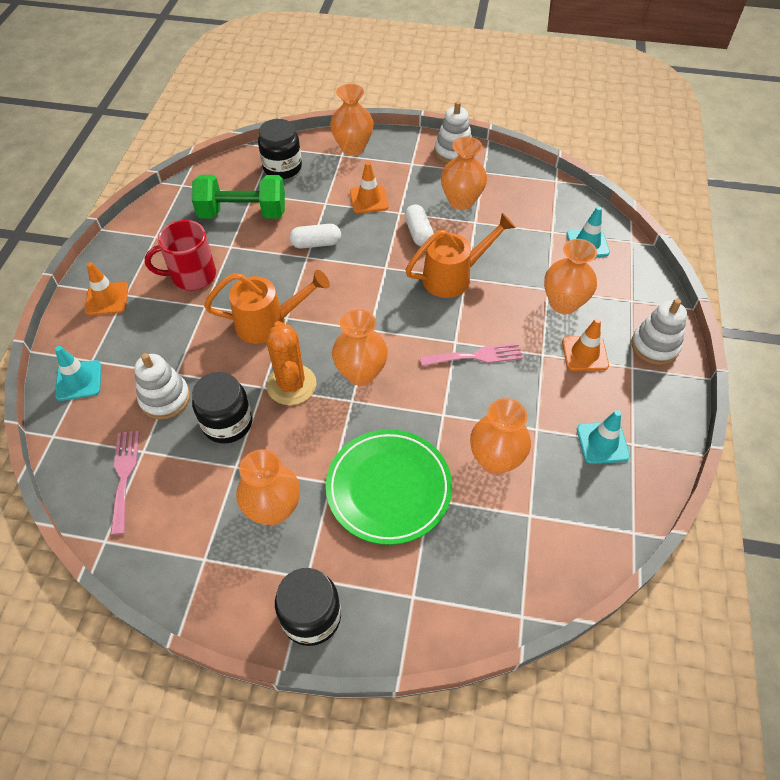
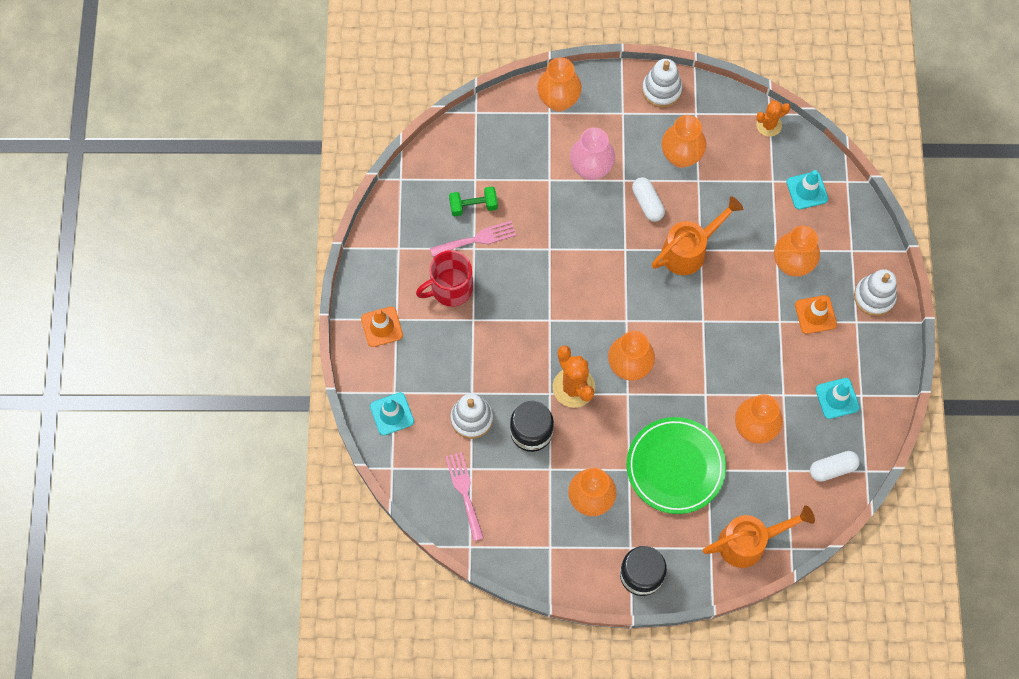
camera: 10 degrees left, 15 degrees up
green dumbbell [192,175,285,219] -> green dumbbell [449,186,498,217], size x0.56
orange watering can [204,270,330,344] -> orange watering can moved to [703,505,815,568]
black jar [258,119,302,179] -> none
white capsule [290,224,341,249] -> white capsule moved to [810,451,860,482]
orange traffic cone [350,162,389,213] -> pink vase [570,127,615,180]
pink fork [420,343,523,366] -> pink fork moved to [430,221,516,257]
none -> orange cactus [756,101,791,137]

